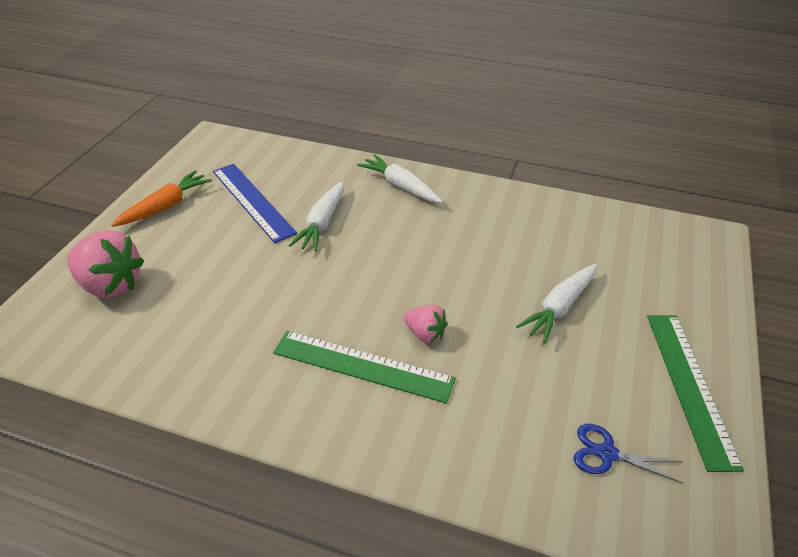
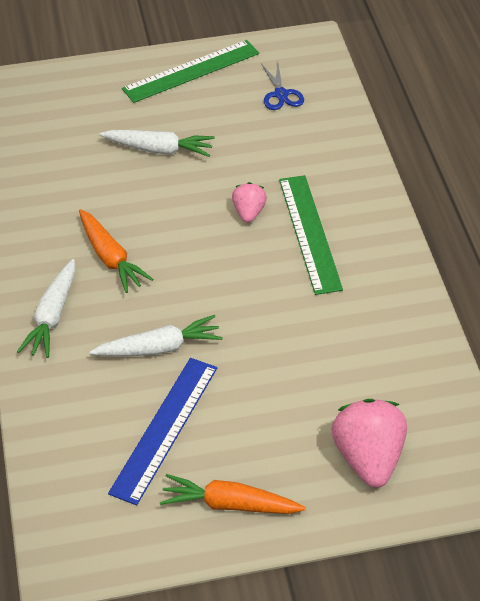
camera: 120 degrees left, 5 degrees up
none -> orange carrot [79,209,153,293]

